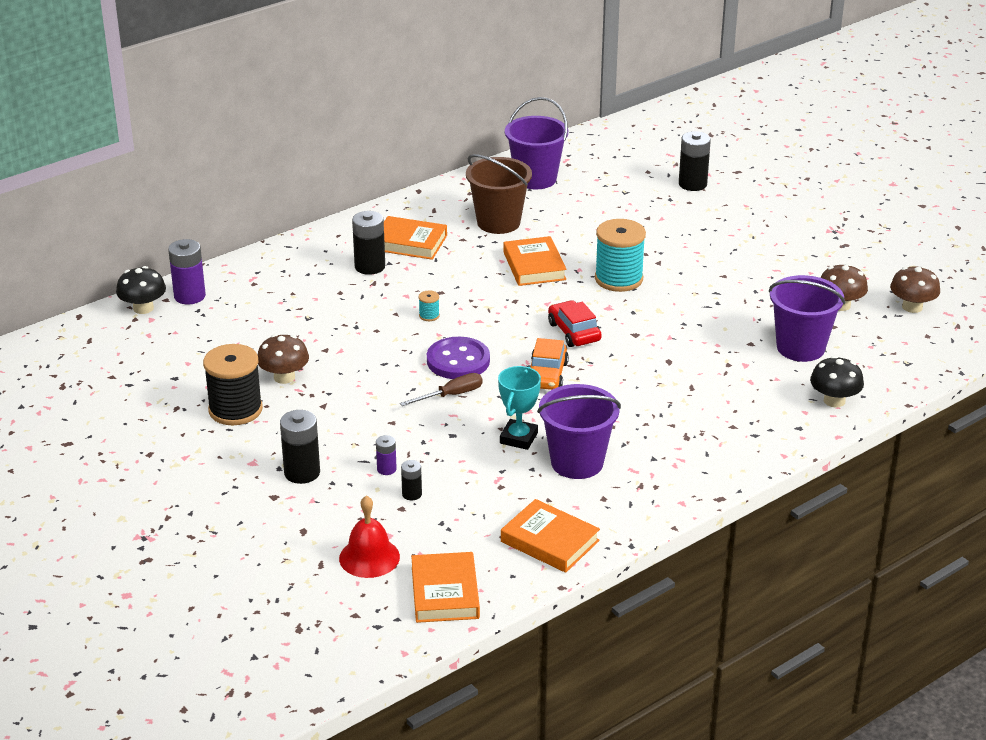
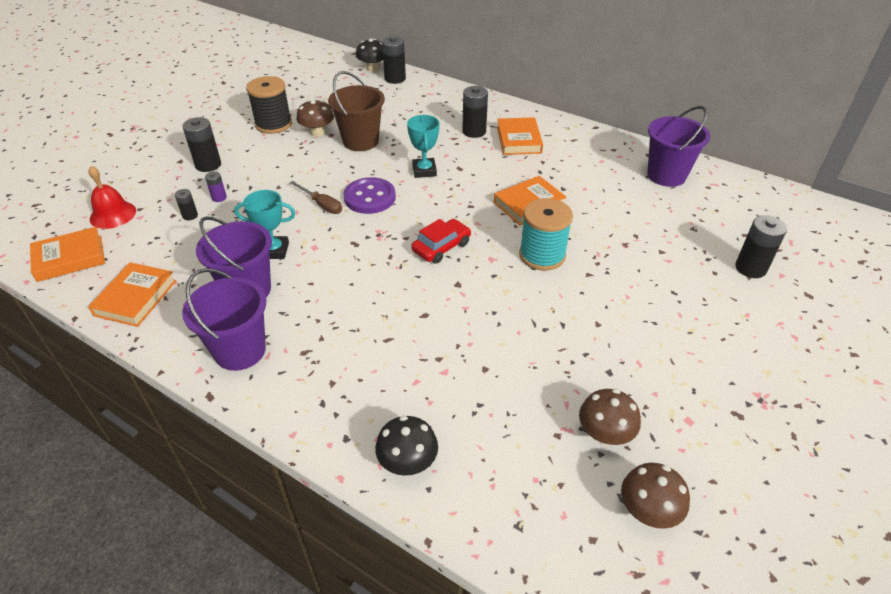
camera: 70 degrees right, 10 degrees up
purple battery [168,239,206,305] -> black battery [382,36,406,84]
turquoise spool [418,291,440,321] -> turquoise trophy [407,115,439,178]
brown bucket [466,154,532,234] -> brown bucket moved to [328,71,385,151]
orange car [530,338,569,390] -> none
purple bucket [769,275,845,362] -> purple bucket moved to [182,268,266,371]

